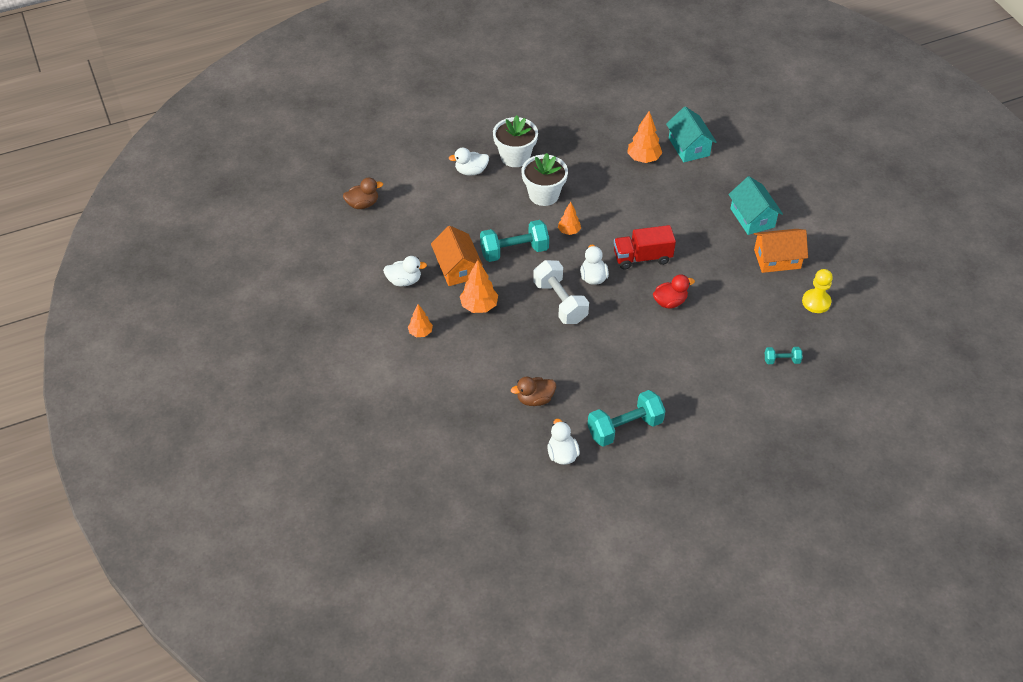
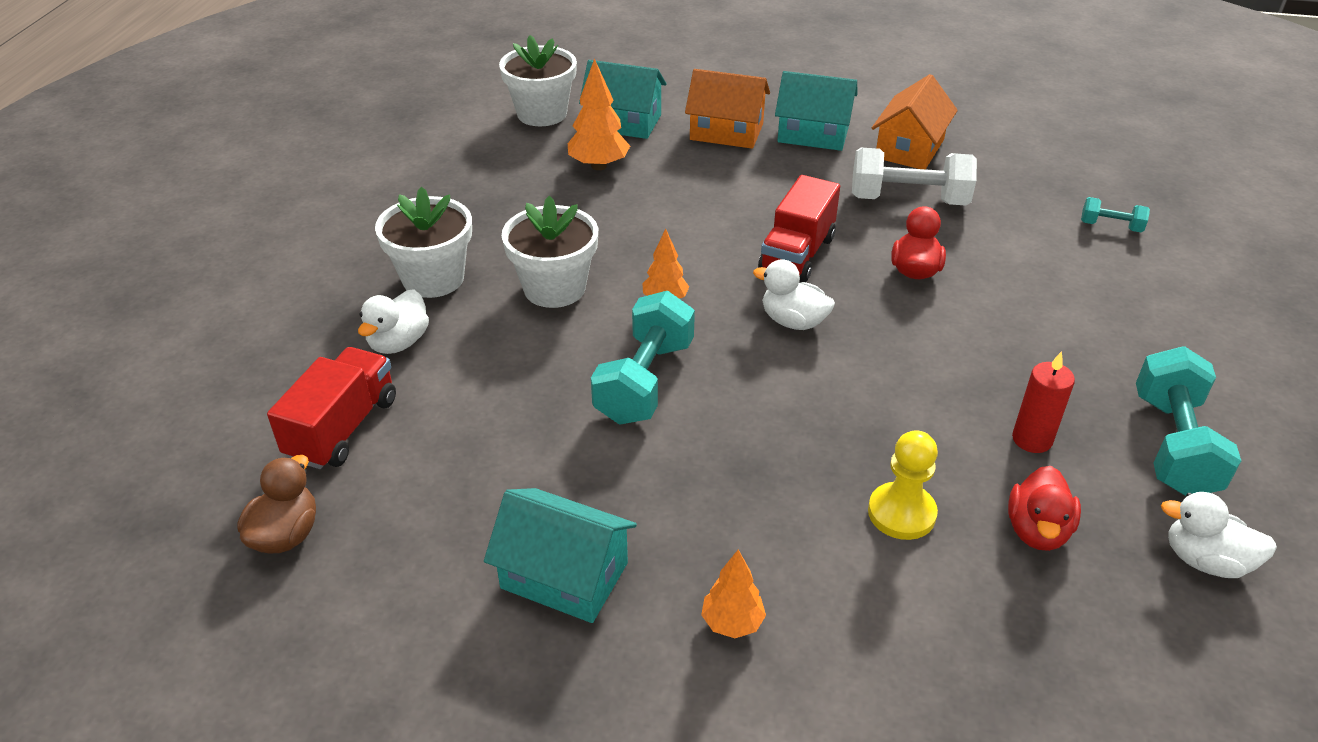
camera: 55 degrees left, 10 degrees down
white duck [383,256,427,286] -> turquoise house [484,488,637,623]
orange house [431,226,483,286] -> orange house moved to [685,69,770,149]
orange tree [460,260,498,313] -> none
brown duck [511,376,556,406] -> red duck [1008,466,1081,551]
white dumbbell [533,260,589,324] -> white dumbbell moved to [852,148,977,206]
turquoise dumbbell [765,347,802,364] -> turquoise dumbbell turned 75 degrees clockwise [1081,197,1150,232]
yellow pawn [802,269,833,313] -> yellow pawn moved to [868,430,938,540]
none -> red truck [267,347,396,469]
none -> white flower pot [499,35,577,126]
none -> red candle [1012,351,1075,453]

